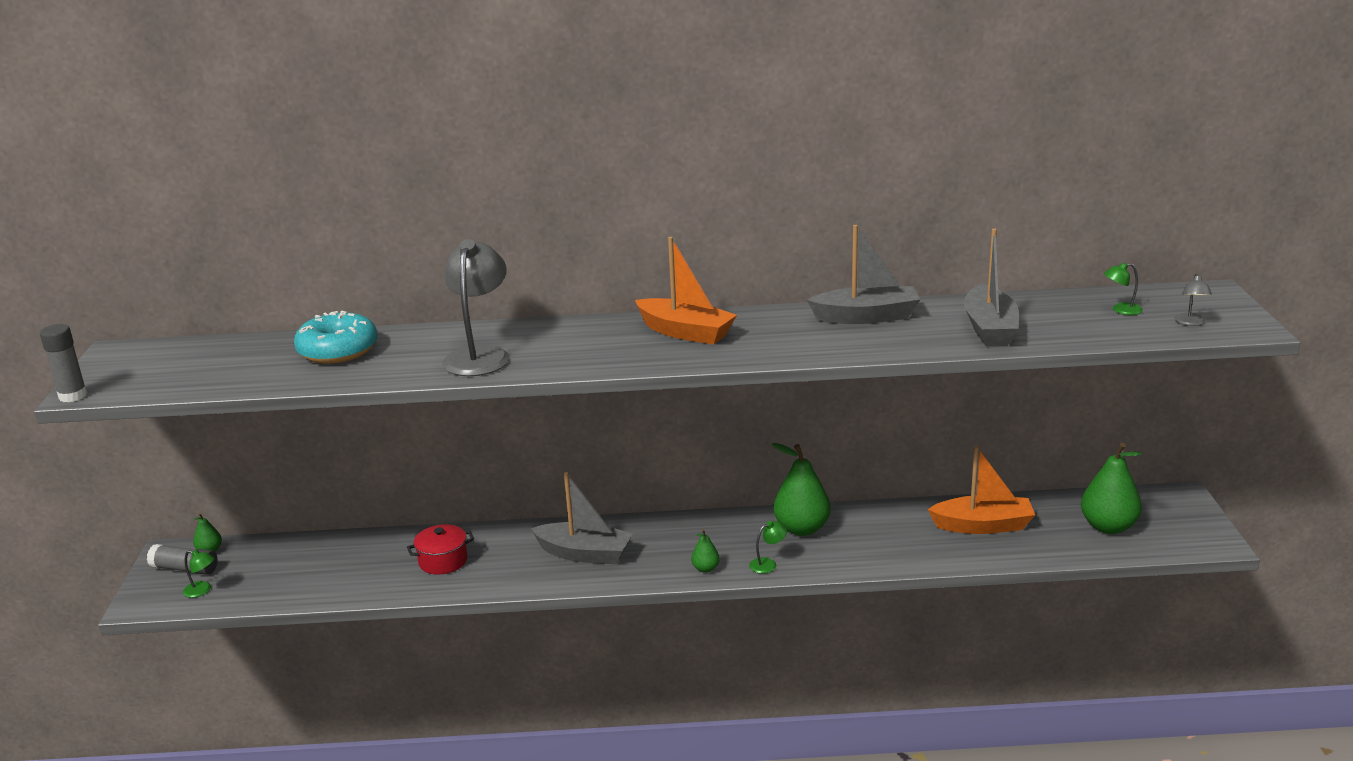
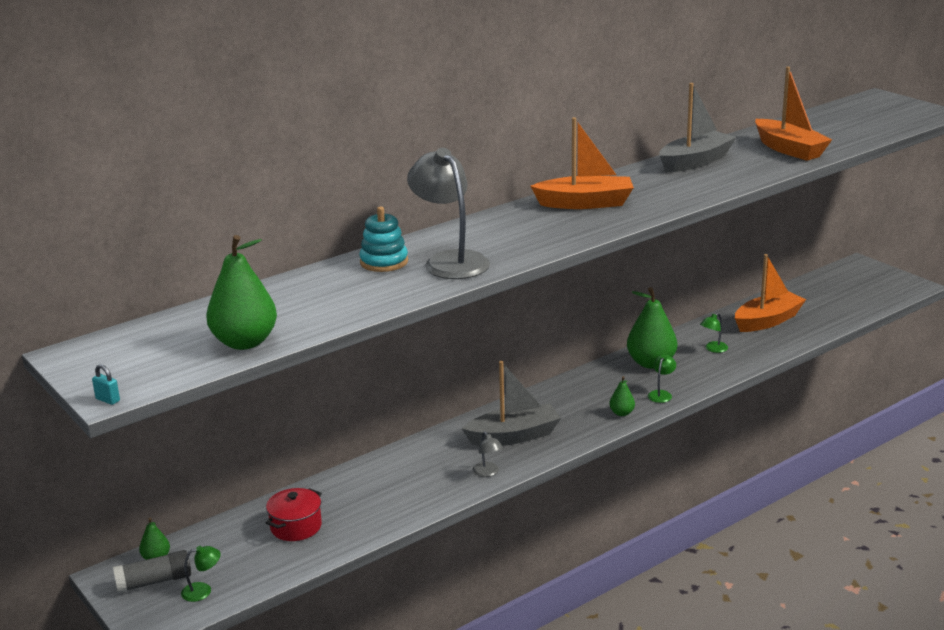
camera: 35 degrees left, 0 degrees up
grey glue stick [40,324,87,402] -> turquoise padlock [92,364,120,405]
turquoise donut [294,311,378,364] -> none
red pot [407,524,474,574] -> red pot moved to [266,488,322,541]
grey boat [964,229,1019,347] -> orange boat [755,67,832,161]
green pear [1081,443,1143,534] -> green pear moved to [206,235,277,350]
green lamp [1104,263,1143,315] -> green lamp moved to [700,313,728,353]
grey lamp [1174,274,1212,326] -> grey lamp moved to [473,432,503,477]
none -> turquoise stacking toy [359,207,408,272]

